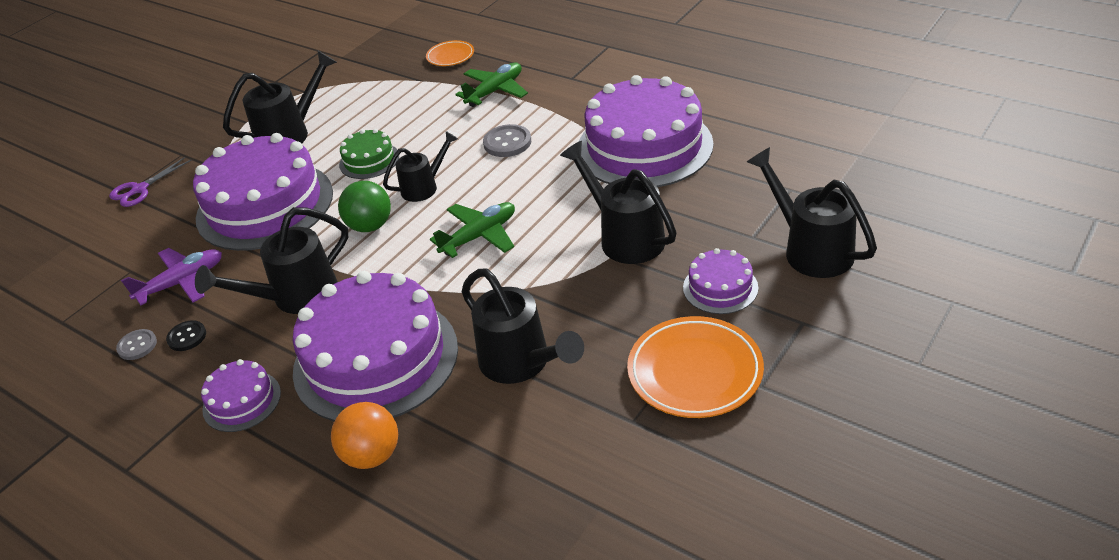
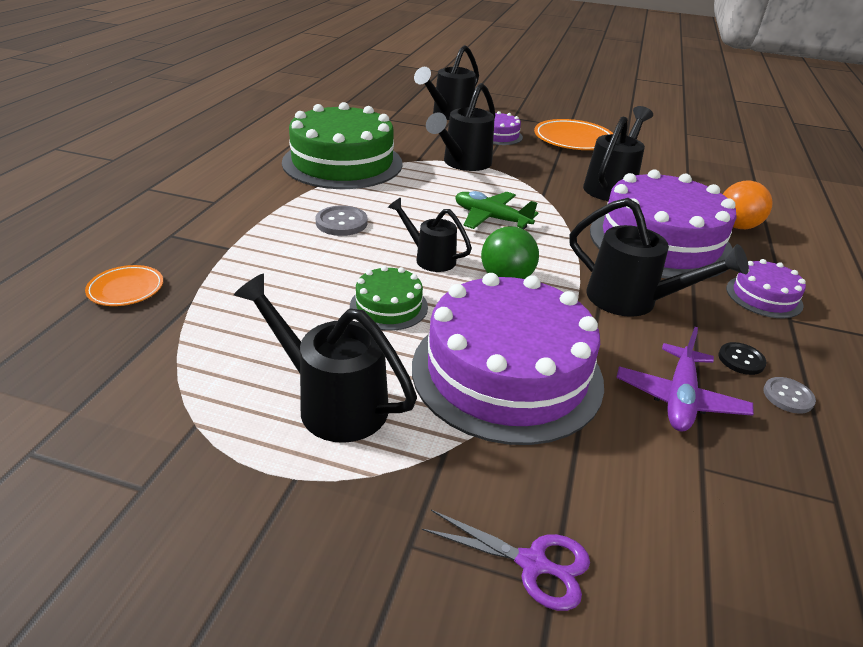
camera: 115 degrees left, 5 degrees down
purple plane [121,248,222,305] -> purple plane turned 105 degrees counterclockwise [616,327,754,432]
green plane [455,62,528,107] -> none
purple cake [579,75,714,187] -> green cake [282,102,403,189]

